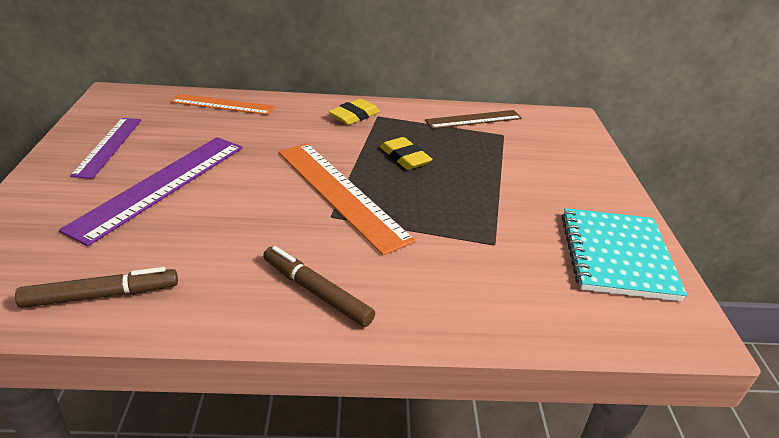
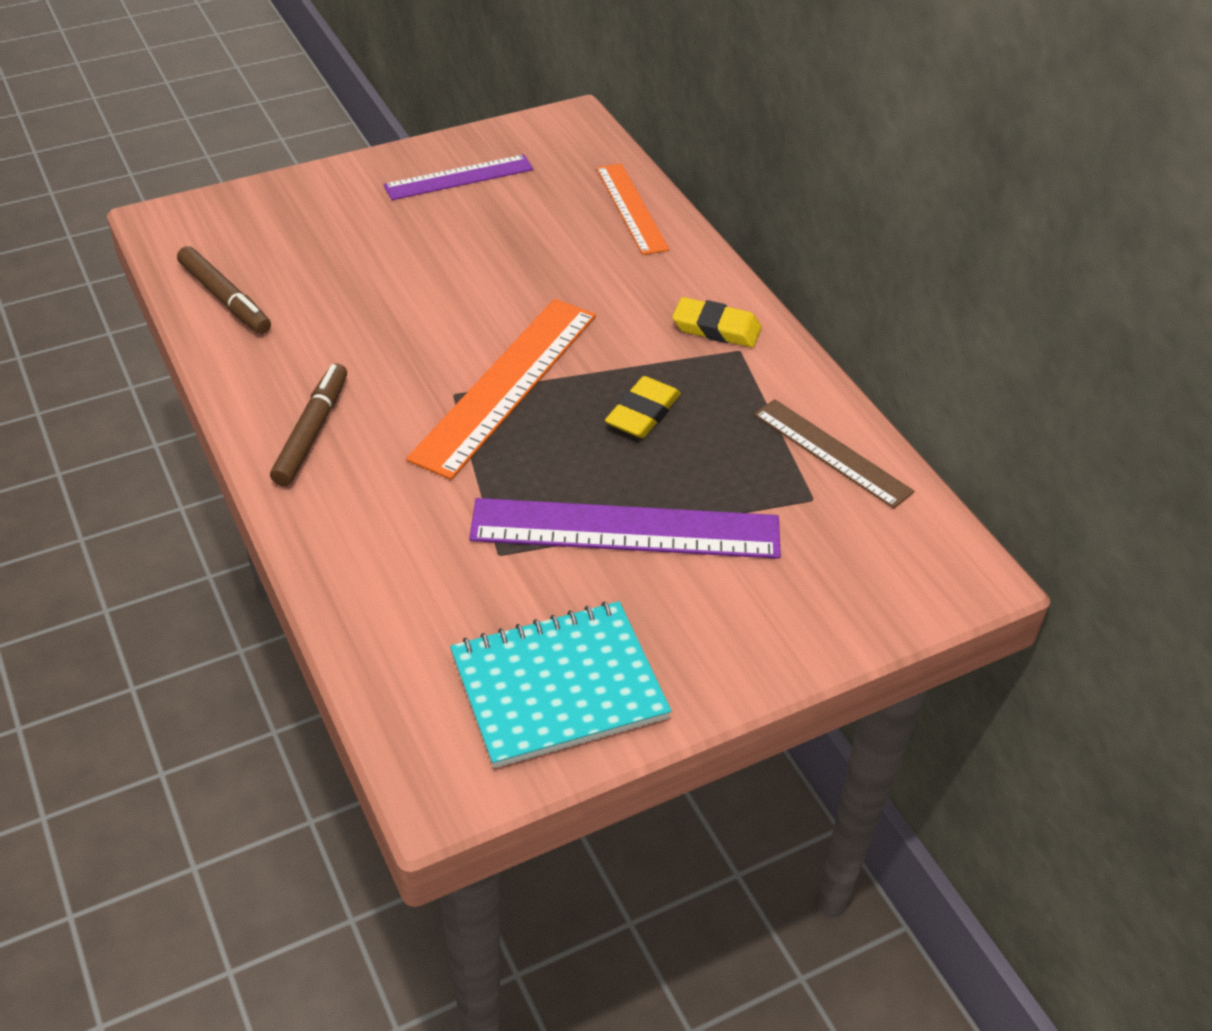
camera: 65 degrees right, 10 degrees up
purple ruler [59,137,242,246] -> purple ruler moved to [469,498,781,559]

